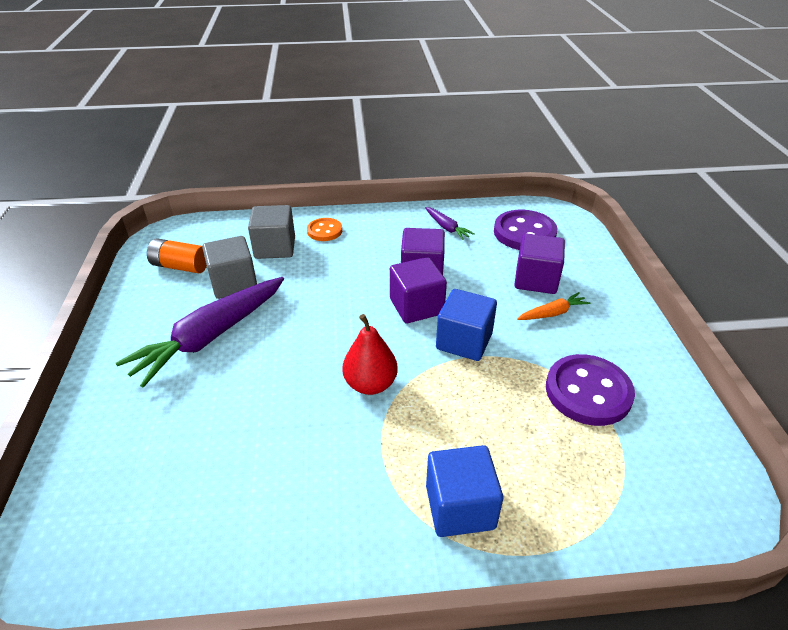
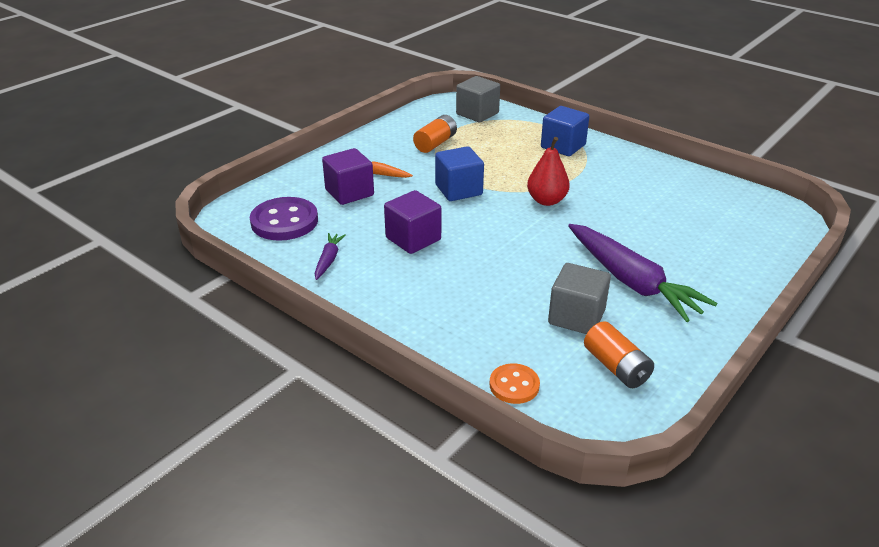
camera: 135 degrees left, 5 degrees down
purple carrot [116,277,284,387] -> purple carrot turned 60 degrees clockwise [568,224,717,322]
grey cube [248,205,295,259] -> grey cube moved to [456,76,500,122]
orange button [307,218,342,241] -> orange button moved to [490,364,540,404]
purple cube [390,257,447,323] -> none
purple button [546,354,635,426] -> orange battery [413,115,457,153]

